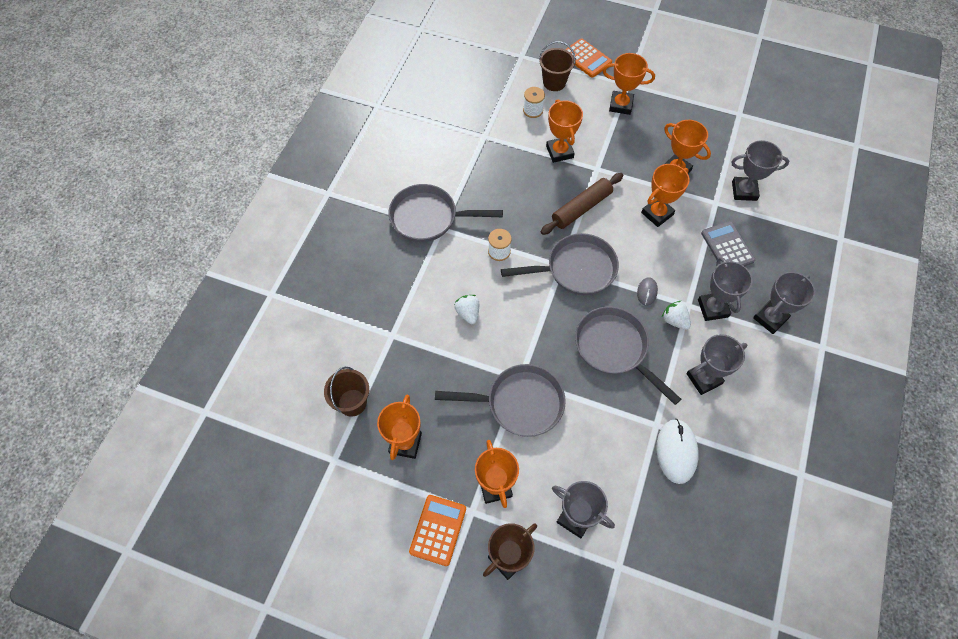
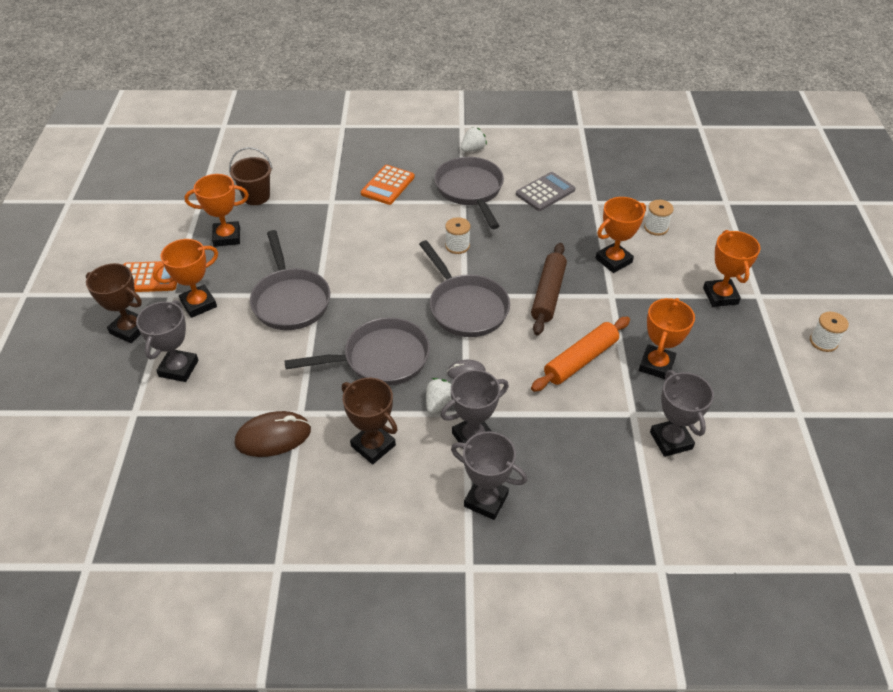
camera: 70 degrees right, 15 degrees down
white strawberry [455,295,479,324] -> white strawberry moved to [461,127,487,152]
brown bucket [539,41,576,91] -> none
brown rolling pin [541,173,623,235] -> brown rolling pin turned 75 degrees clockwise [531,243,567,335]
orange calculator [565,38,612,78] -> orange calculator moved to [361,165,415,205]
grey pan [575,306,681,405] -> grey pan turned 45 degrees clockwise [284,317,430,386]
orange trophy [641,164,690,227] -> orange rolling pin [531,317,630,392]
white mouse [656,419,699,484] -> brown mouse [235,411,311,457]
grey trophy [686,334,747,395] -> brown trophy [342,378,398,464]
grey calculator [701,221,755,266] -> grey calculator moved to [516,172,575,211]
none -> white spool [810,312,849,352]

